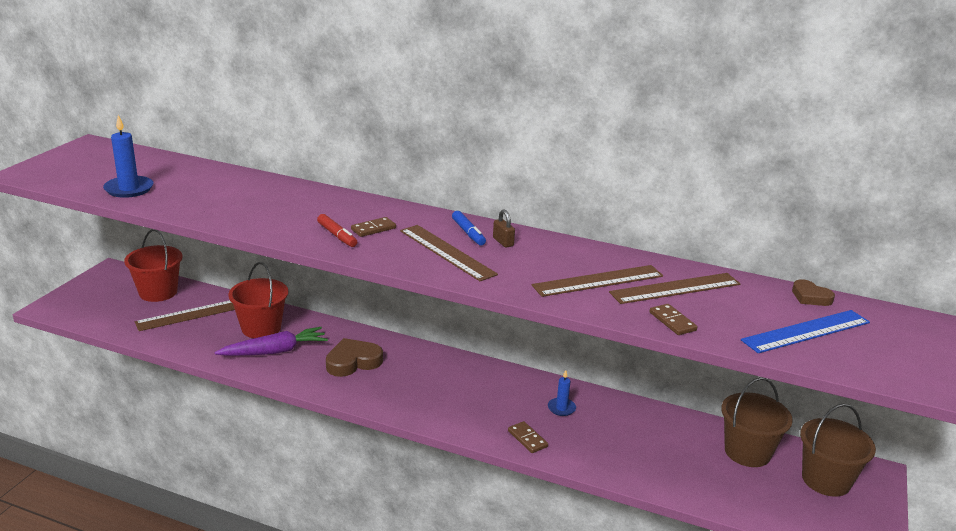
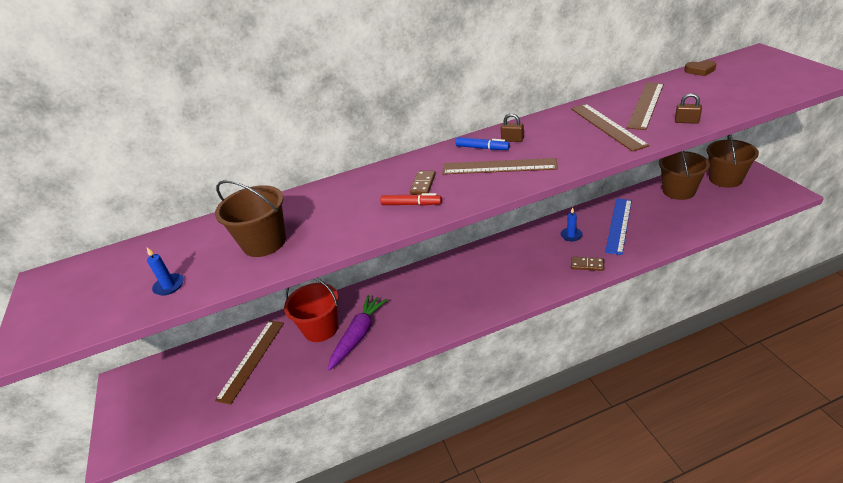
camera: 35 degrees left, 10 degrees up
blue candle [103,115,153,198] -> blue candle [147,247,184,296], size x0.59
red bucket [124,229,183,302] -> none
brown heart [326,338,383,377] -> none
brown ruler [532,265,663,297] -> brown ruler turned 45 degrees counterclockwise [571,104,650,152]
brown domino [650,304,697,335] -> brown padlock [675,93,702,124]
blue ruler [741,310,870,353] -> blue ruler moved to [605,198,632,255]
none -> brown bucket [215,180,286,257]

